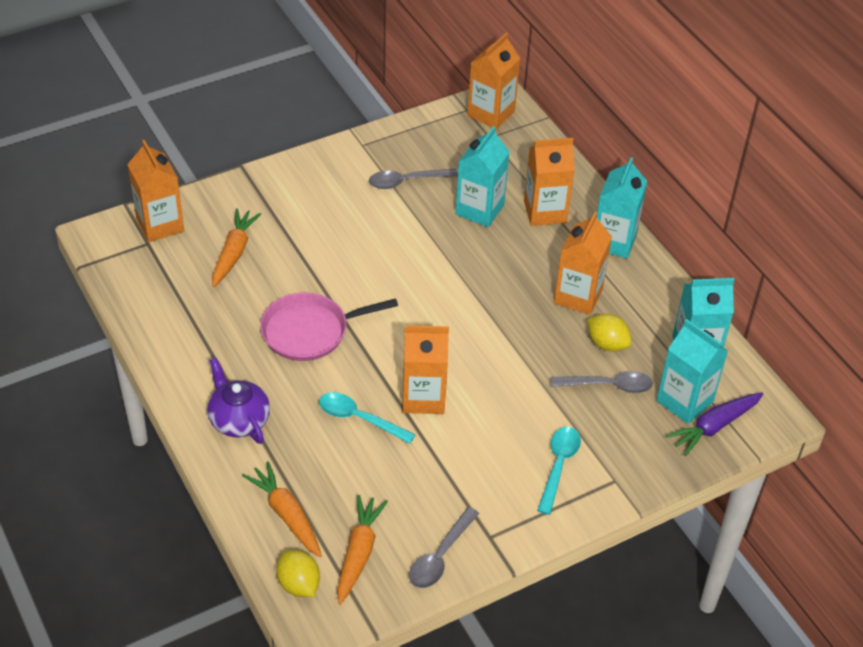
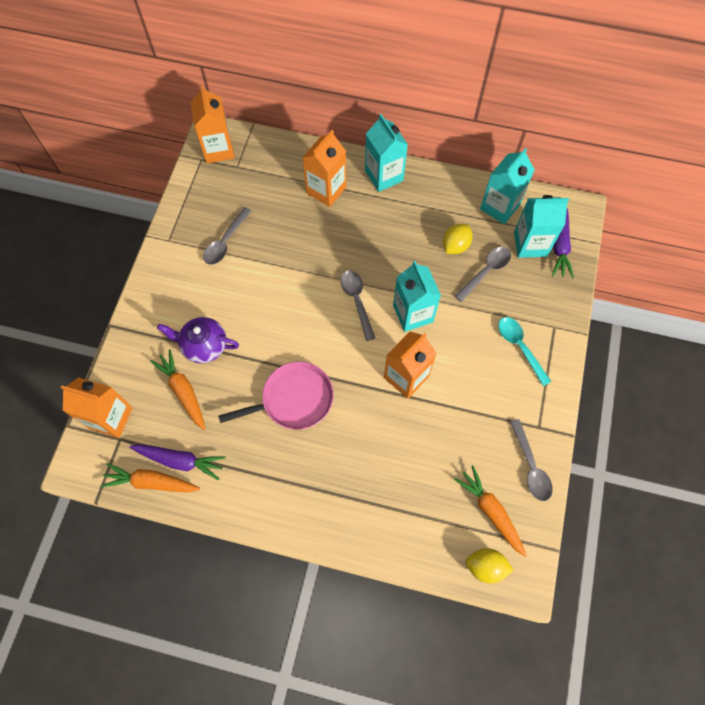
camera: 45 degrees left, 20 degrees up
purple teapot [207,357,270,444] -> purple teapot moved to [157,317,239,363]
orange carrot [242,461,322,557] -> orange carrot moved to [100,463,200,493]
pink pan [260,293,398,361] -> pink pan turned 135 degrees counterclockwise [218,362,334,430]
turquoise spoon [319,392,416,444] -> none
turquoise carton [456,126,510,227] -> turquoise carton moved to [393,261,441,332]
orange carton [554,212,612,315] -> none
yellow lemon [587,314,632,351] -> yellow lemon turned 45 degrees counterclockwise [443,224,473,254]
none -> purple carrot [129,444,226,480]
none -> grey spoon [341,271,375,341]

